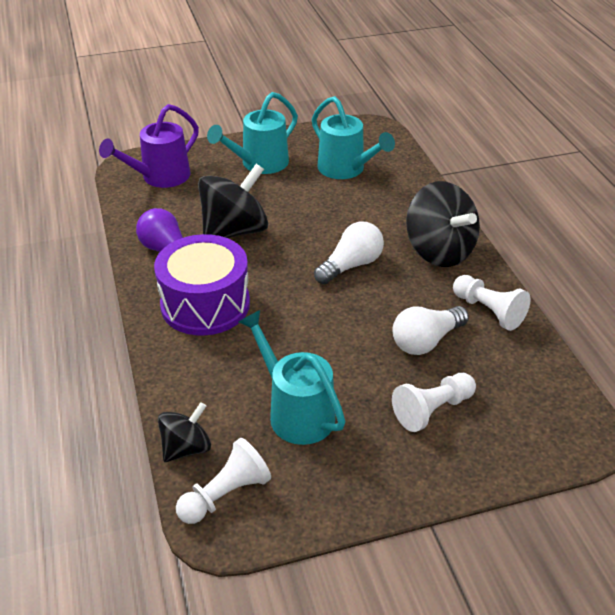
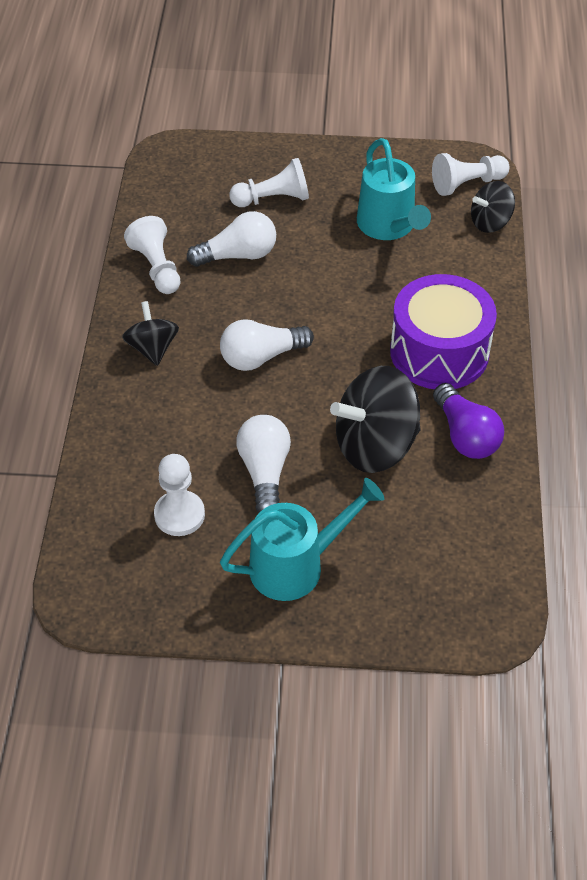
camera: 160 degrees left, 10 degrees up
purple watering can [99,104,199,188] -> none
turquoise watering can [312,96,395,179] -> white pawn [154,454,205,536]
black spinning top [406,181,480,267] -> black spinning top [122,301,179,366], size x0.57
none -> white light bulb [236,415,291,513]

